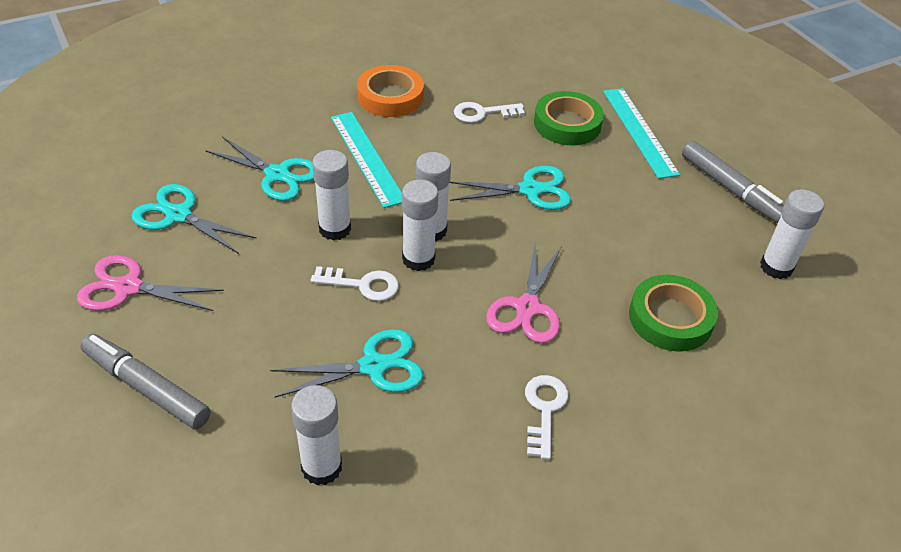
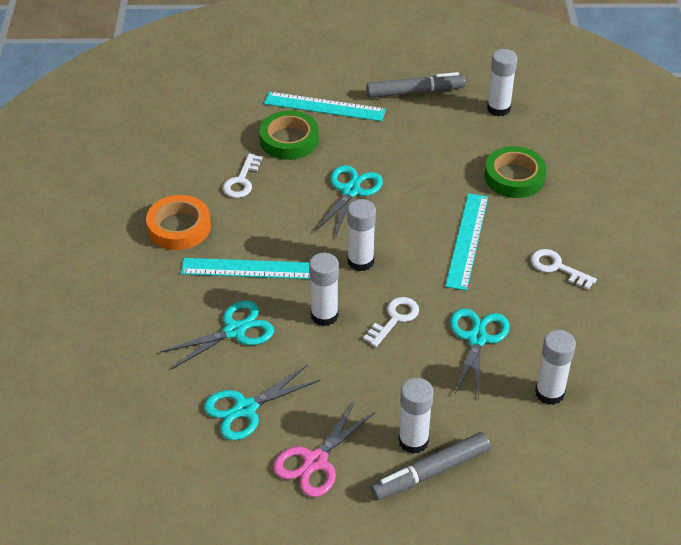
camera: 60 degrees left, 0 degrees up
white glue stick [402,180,438,271] -> white glue stick moved to [398,378,434,454]
pink scissors [486,244,562,343] -> turquoise ruler [445,193,488,291]

